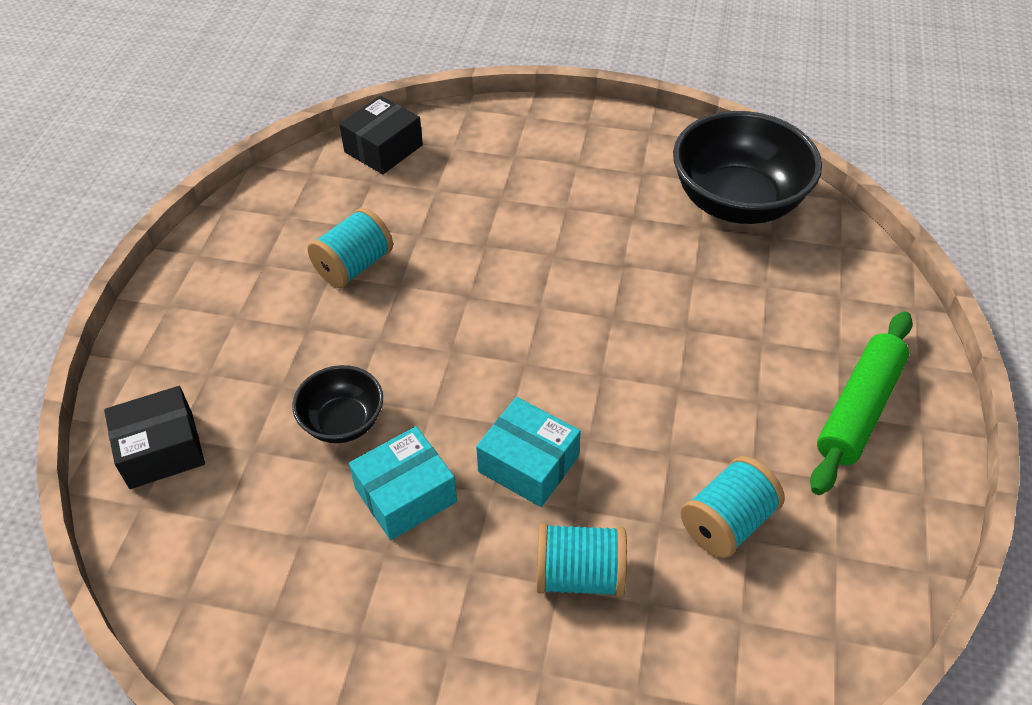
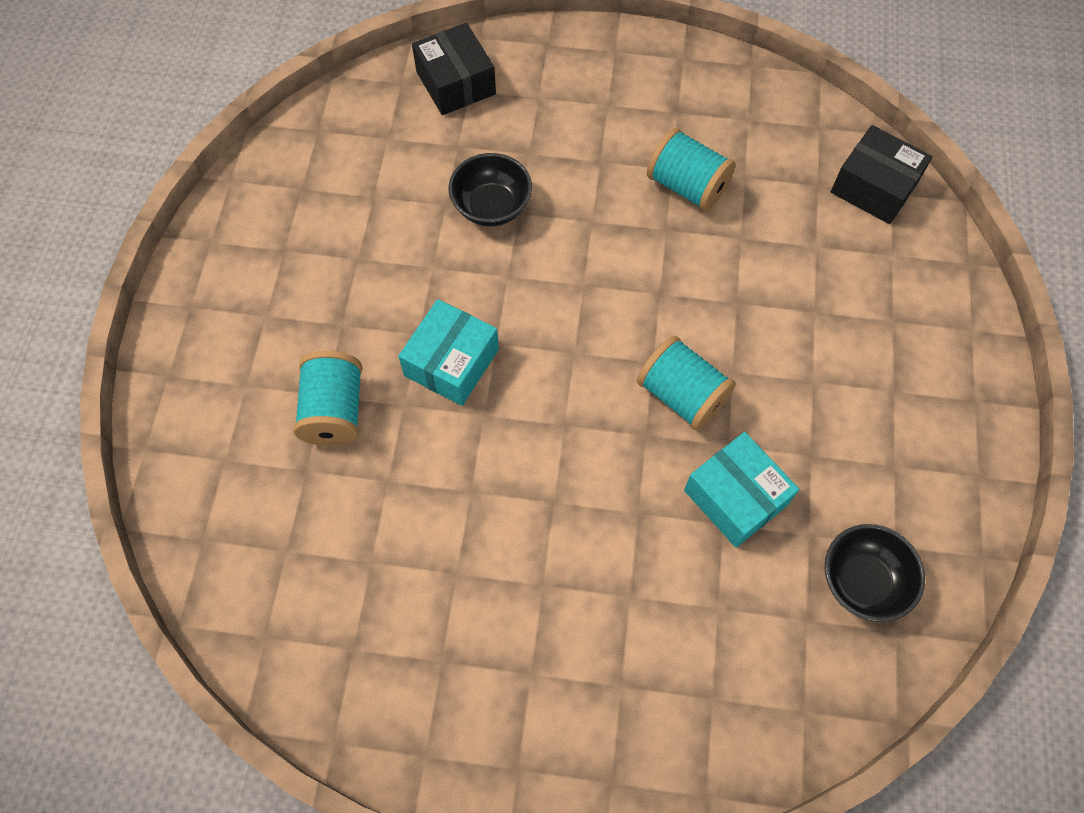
camera: 85 degrees right, 15 degrees up
turquoise box [349,426,457,540] -> turquoise box moved to [684,432,799,548]
black bowl [673,111,822,224] -> black bowl [824,524,925,622], size x0.52
turquoise spool [680,456,785,558] -> turquoise spool moved to [637,336,736,430]
green rolling pin [810,311,913,495] -> none

